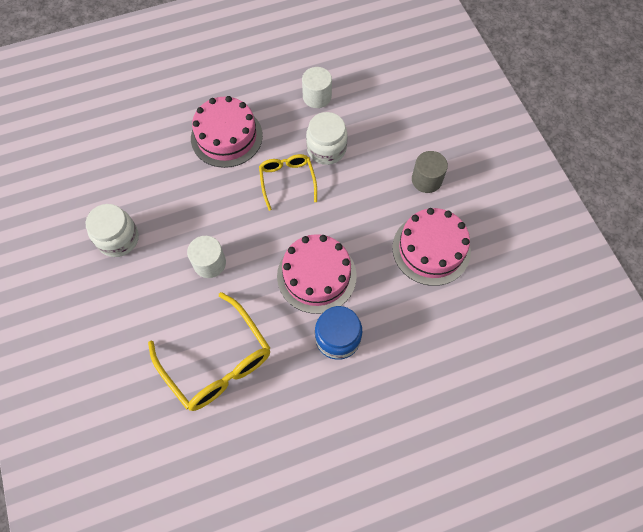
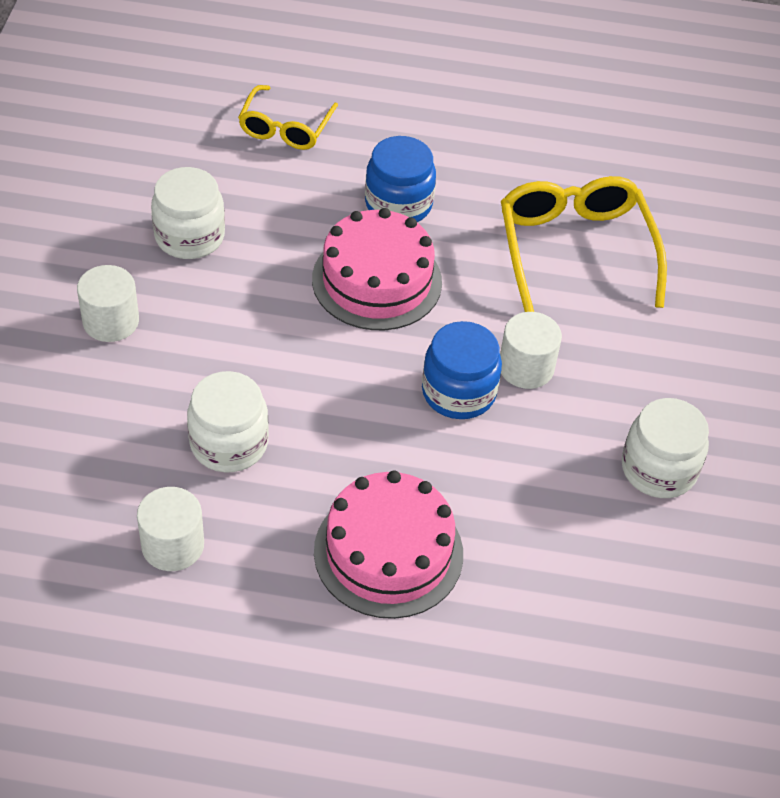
camera: 155 degrees left, 15 degrees down
yellow glasses [259,154,317,211] -> yellow glasses moved to [238,85,338,150]
pink cake [392,208,471,286] -> white jar [151,167,225,259]
grey cylinder [412,151,448,193] -> white cylinder [77,265,139,342]
none -> blue jar [422,321,502,419]

